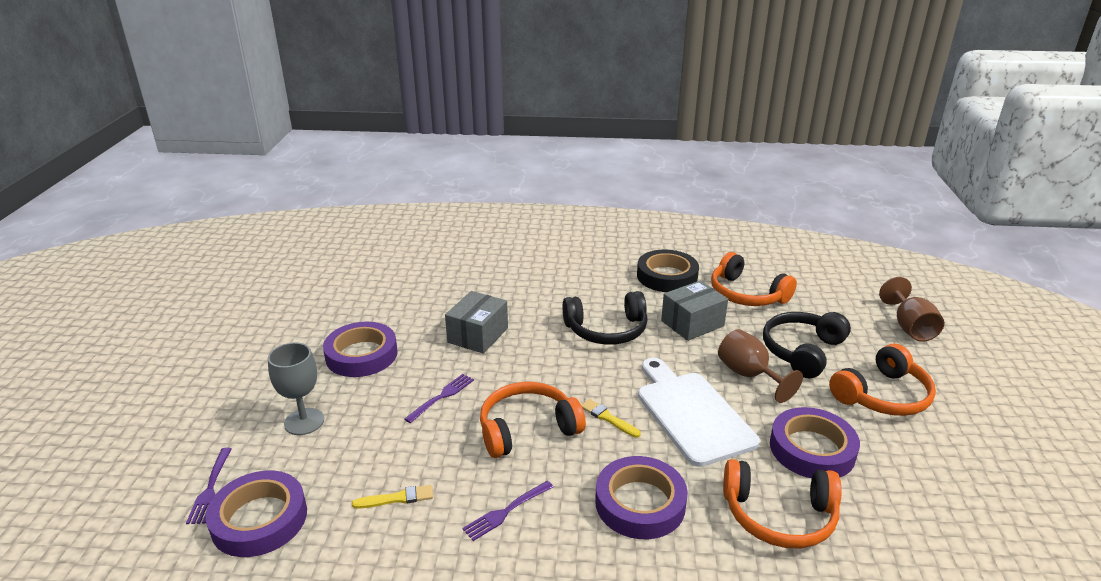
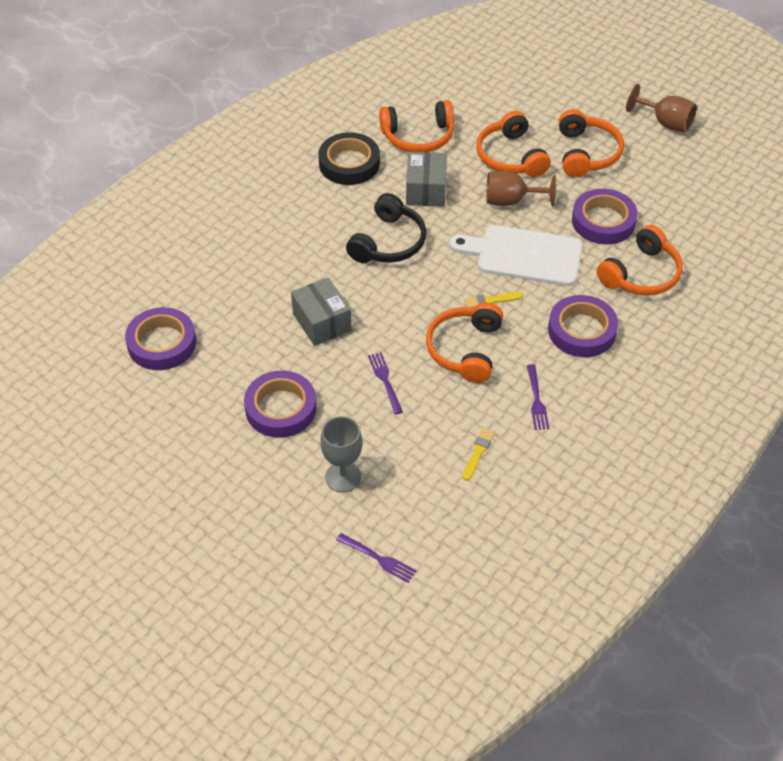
camera: 55 degrees left, 20 degrees up
purple tape [205,471,307,557] -> purple tape moved to [125,307,196,370]
black headphones [763,312,851,378] -> orange headphones [476,111,551,177]
brown goblet [879,277,944,342] -> brown goblet moved to [626,84,697,132]

